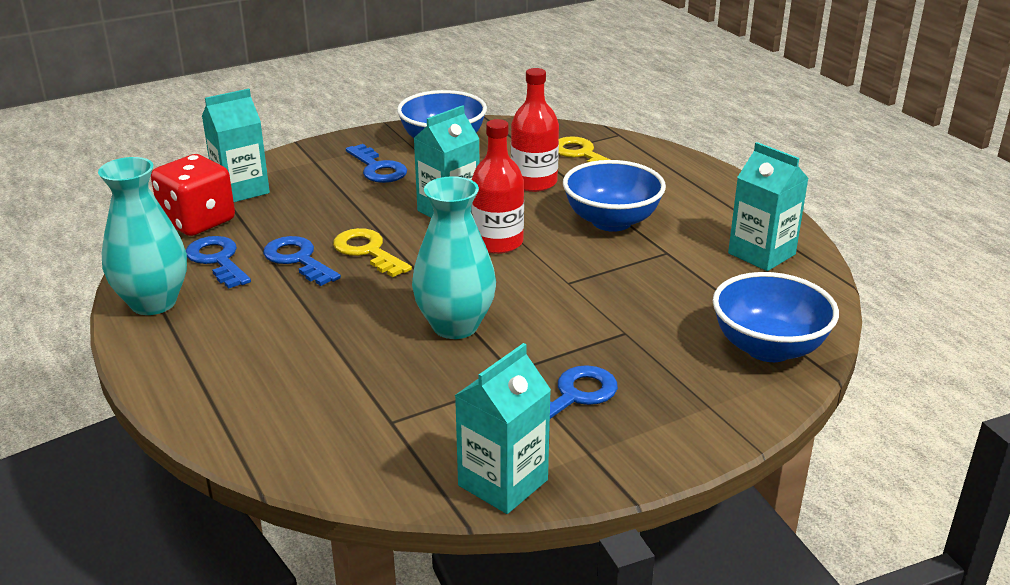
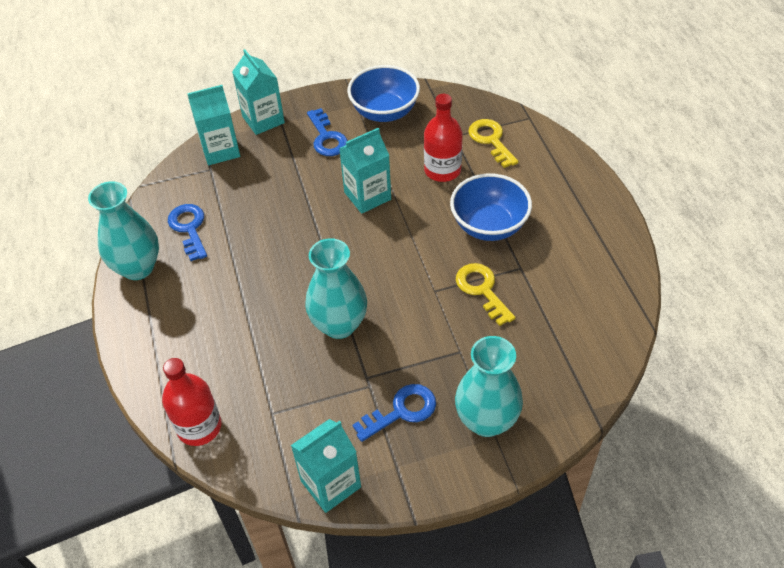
camera: 15 degrees right, 20 degrees up
red dice [151,154,235,236] -> none
blue key [263,236,341,286] -> none
yellow key [333,228,412,277] -> yellow key moved to [456,263,516,326]
red bottle [471,119,524,254] -> red bottle moved to [162,358,221,446]
blue bowl [713,272,839,362] -> none
turquoise carton [728,142,809,271] -> turquoise carton moved to [232,49,285,135]
none -> turquoise vase [455,336,523,437]

